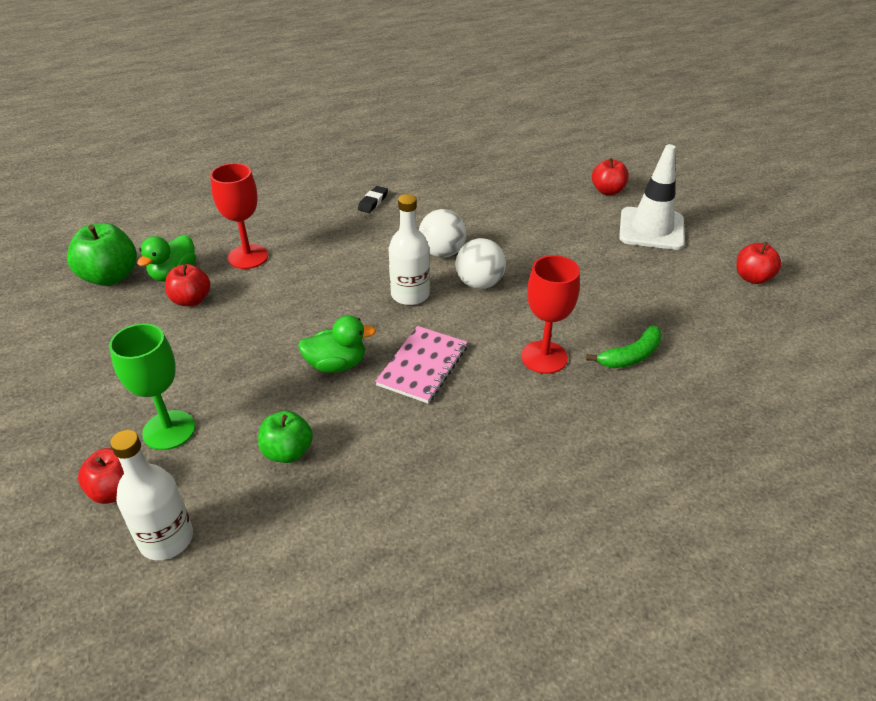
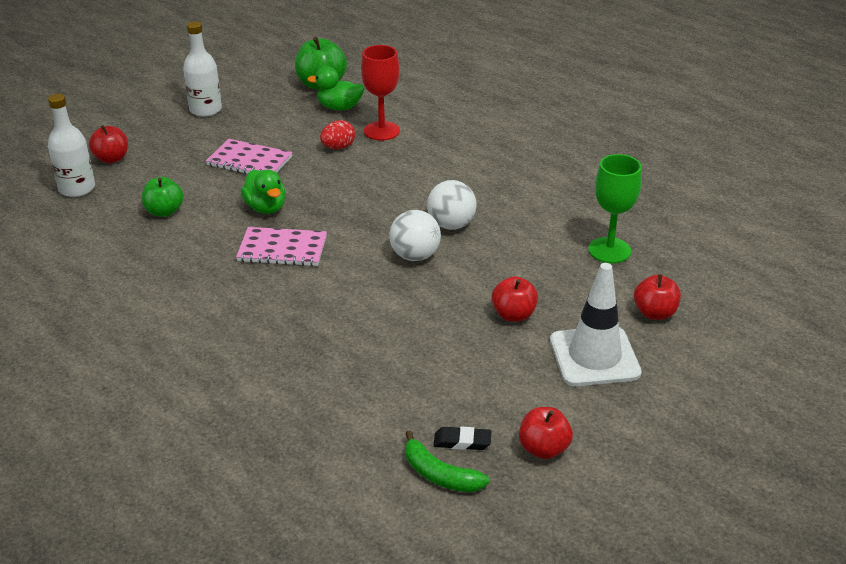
camera: 70 degrees right, 5 degrees down
green goblet [109,323,195,450] -> green goblet moved to [588,154,642,263]
red apple [165,264,210,306] -> red apple moved to [491,276,538,322]
black eraser [358,186,388,213] -> black eraser moved to [433,427,491,450]
white bottle [389,194,430,305] -> white bottle moved to [183,21,222,117]
red goblet [521,255,580,374] -> none
green banana [586,325,662,368] -> green banana moved to [405,430,489,492]
none -> pink notebook [206,139,293,174]
none -> red egg [320,120,355,149]

